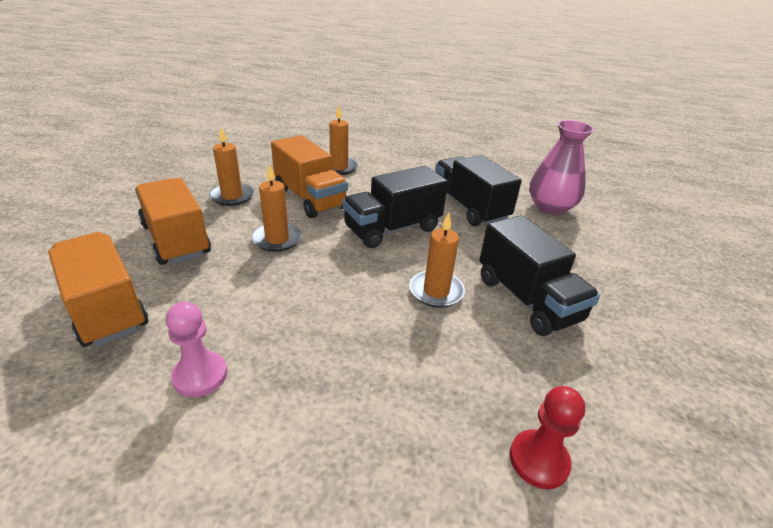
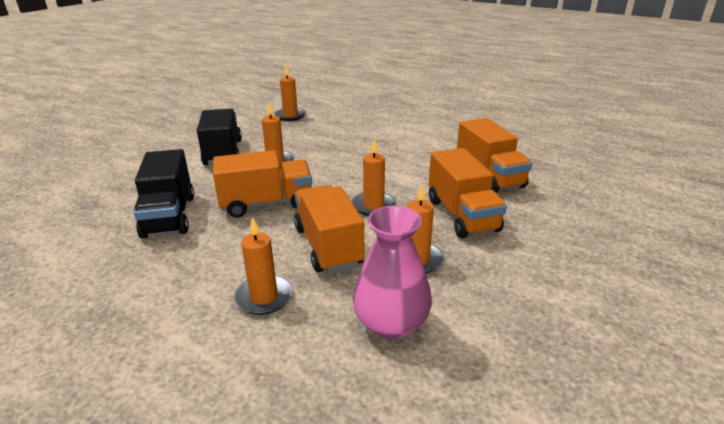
camera: 160 degrees left, 5 degrees down
pink pawn [166,302,227,397] -> none
black truck [343,166,448,248] -> orange truck [213,150,312,218]
red pawn [510,386,585,489] -> orange candle [275,65,306,121]
pink vase [529,120,594,215] -> pink vase moved to [353,206,432,339]

